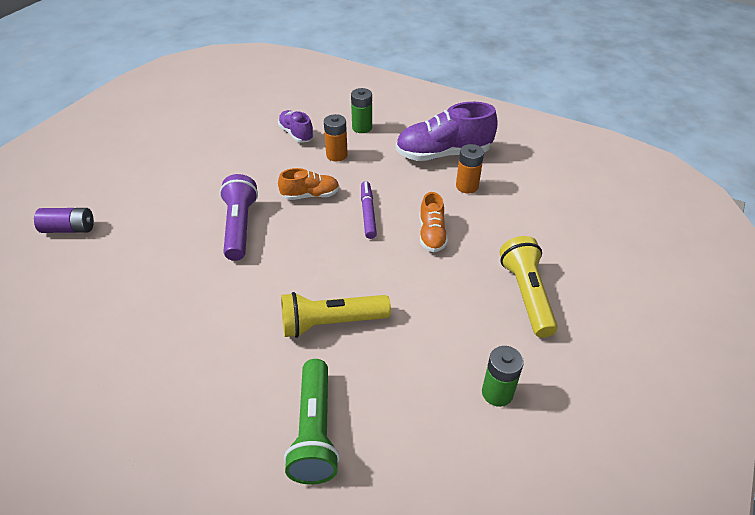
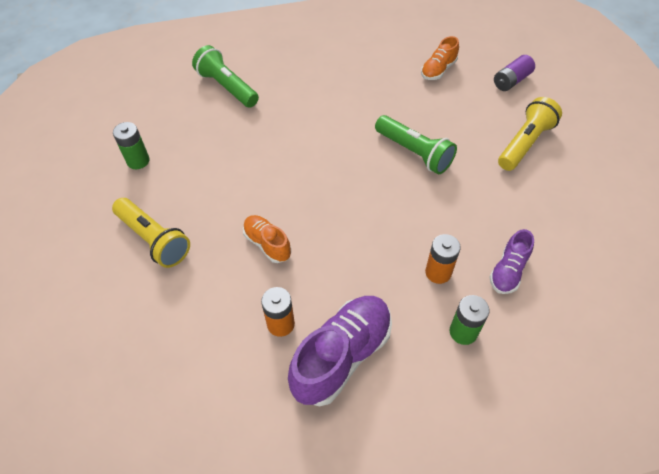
camera: 140 degrees right, 10 degrees up
purple flashlight [220,174,258,261] -> green flashlight [375,115,457,174]
purple shoe [278,110,314,143] -> purple shoe turned 105 degrees clockwise [490,229,534,294]
orange shoe [278,168,340,200] -> orange shoe moved to [421,36,459,80]
yellow flashlight [281,292,391,338] -> yellow flashlight moved to [498,97,562,171]
purple marker [361,181,377,239] -> none

